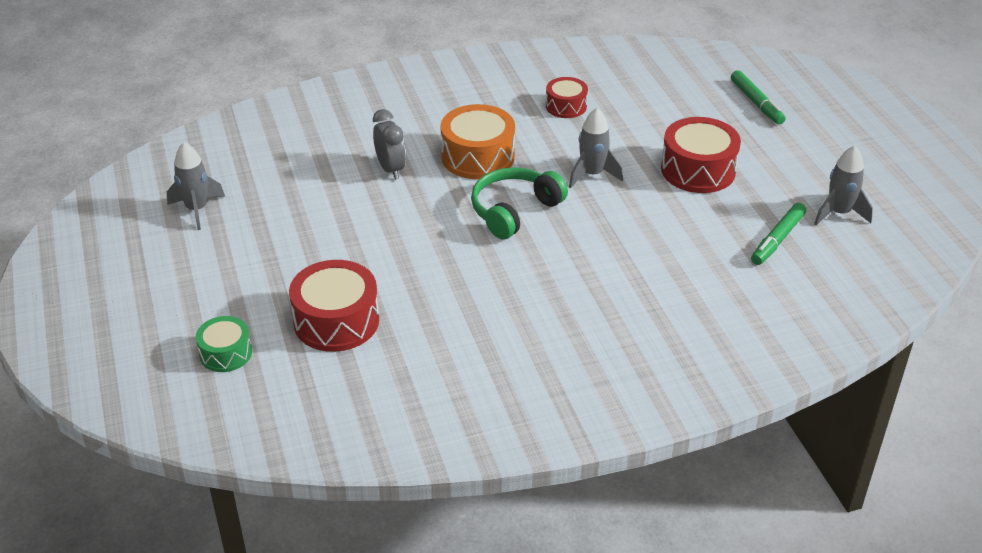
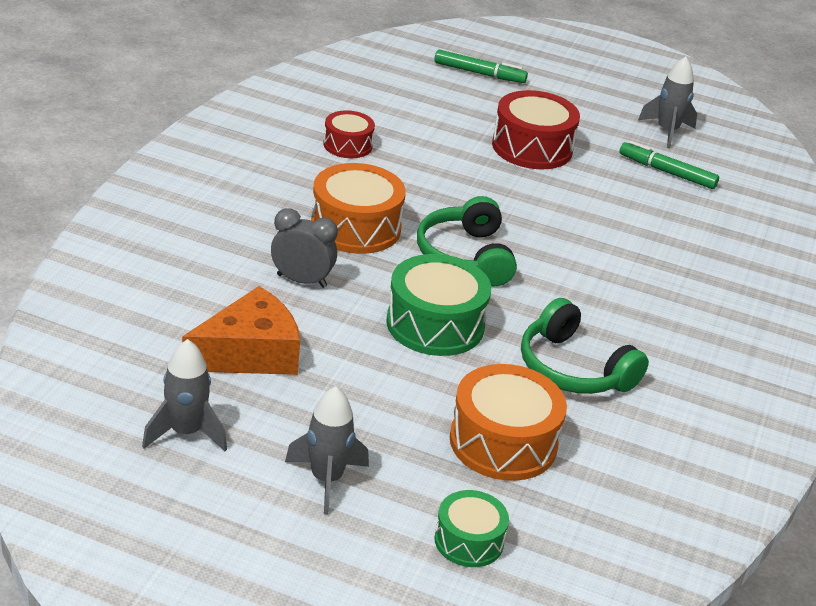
camera: 55 degrees left, 5 degrees down
red drum [289,260,379,352] -> orange drum [450,364,567,481]
grey rocket [569,108,623,188] -> grey rocket moved to [285,386,369,515]
green marker [751,203,806,265] -> green marker turned 135 degrees clockwise [620,141,719,189]
none -> orange cheese [182,286,300,375]
none -> green drum [386,254,491,356]
none -> green headphones [521,298,649,394]

